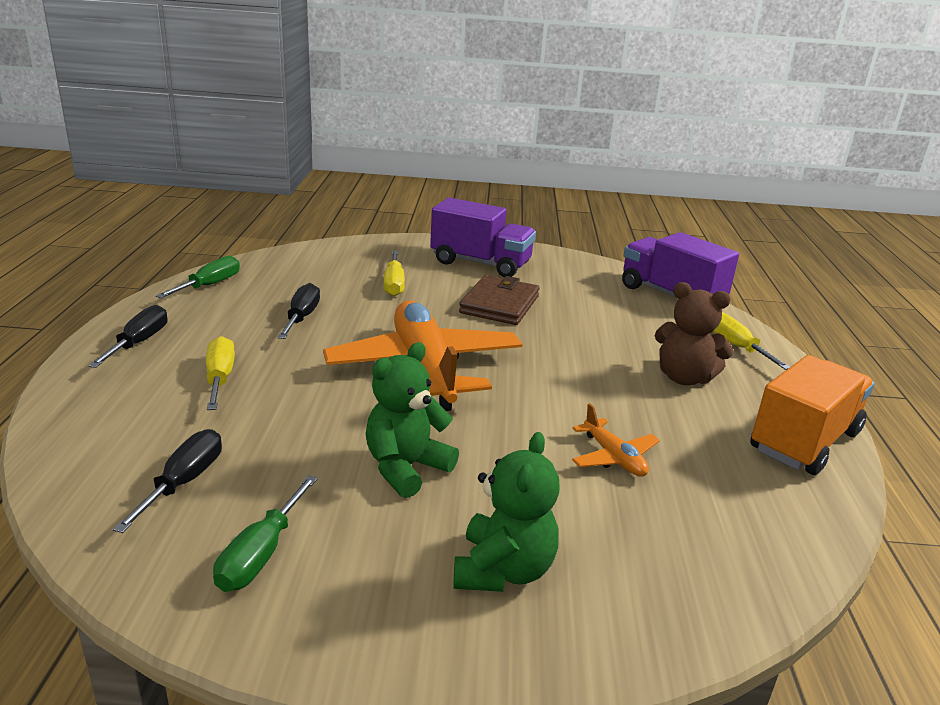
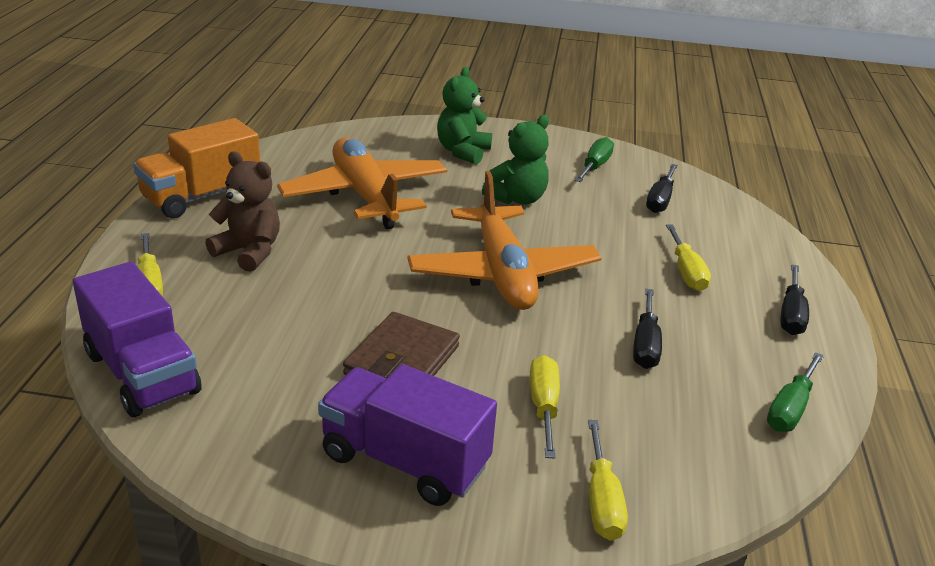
camera: 175 degrees left, 5 degrees up
orange plane [572,403,660,477] -> orange plane [277,137,447,229], size x2.28
none -> yellow screwdriver [588,420,628,541]

